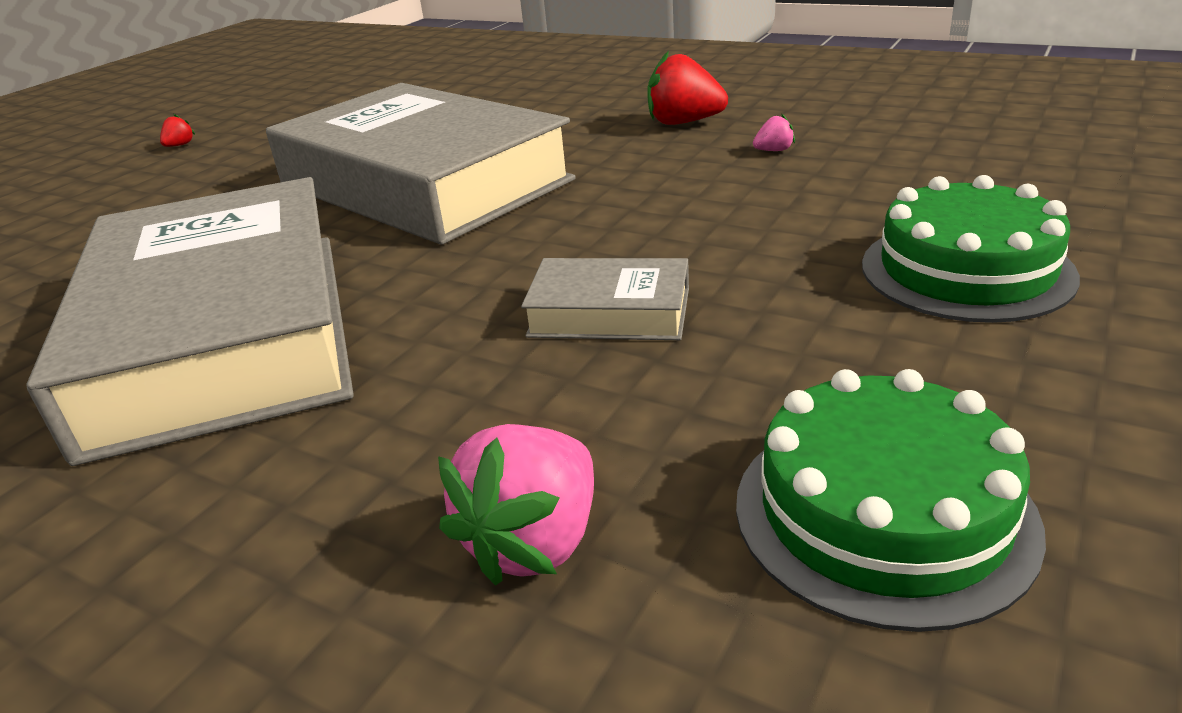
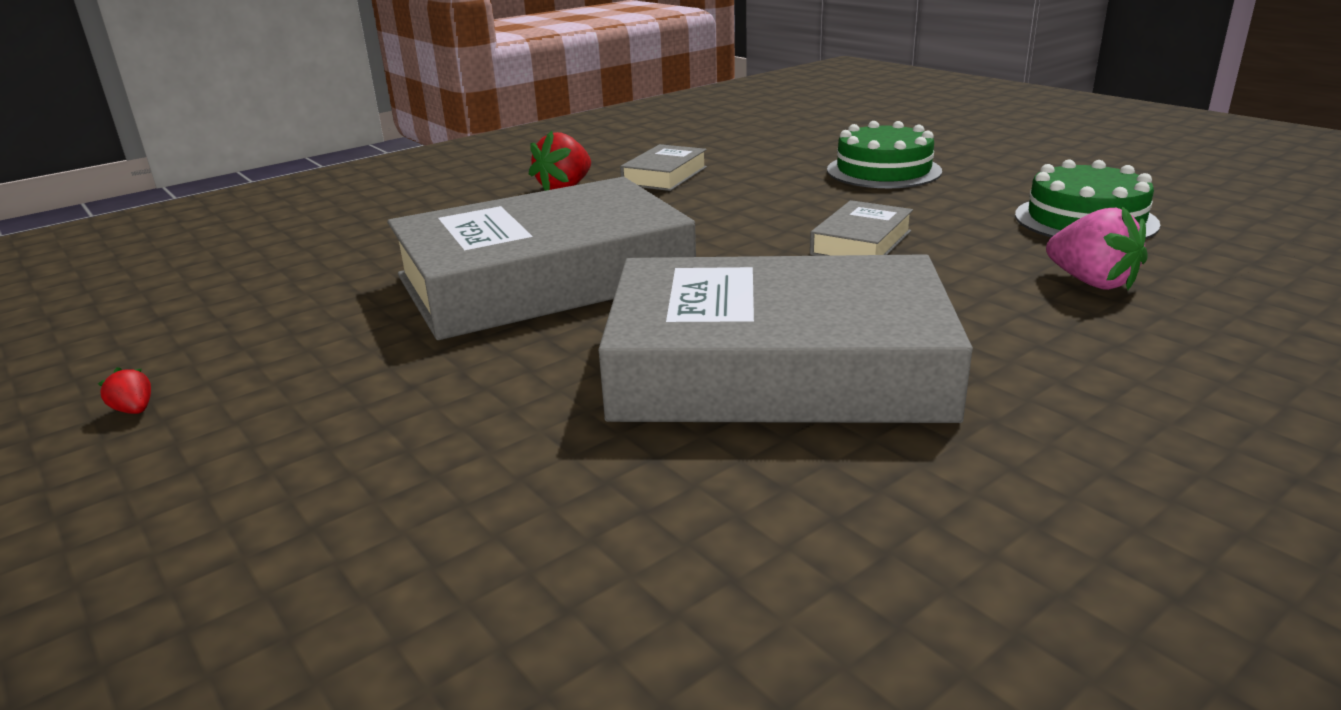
camera: 70 degrees left, 5 degrees down
pink strawberry [753,114,795,151] -> grey book [620,144,707,191]

